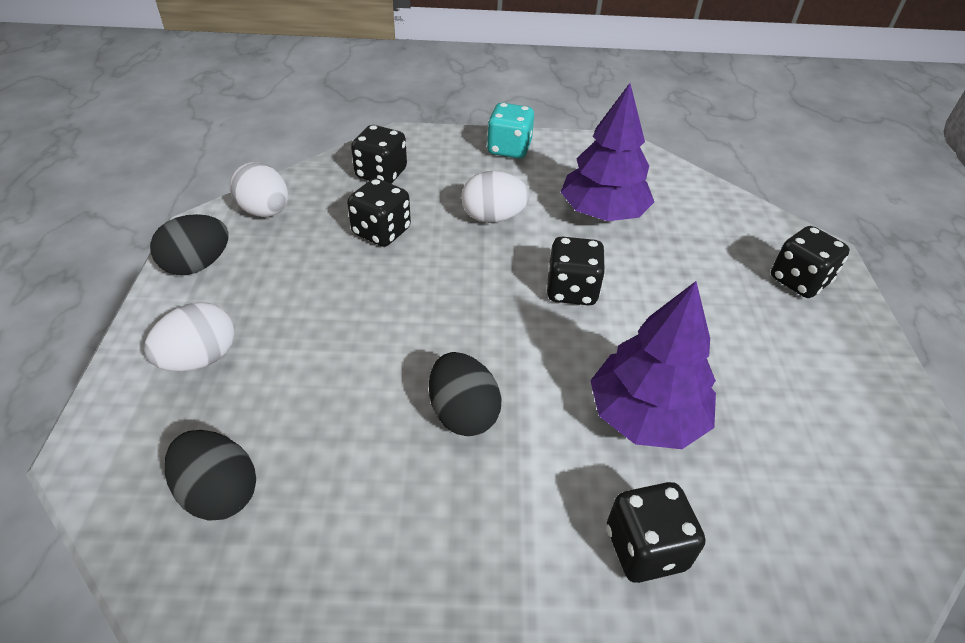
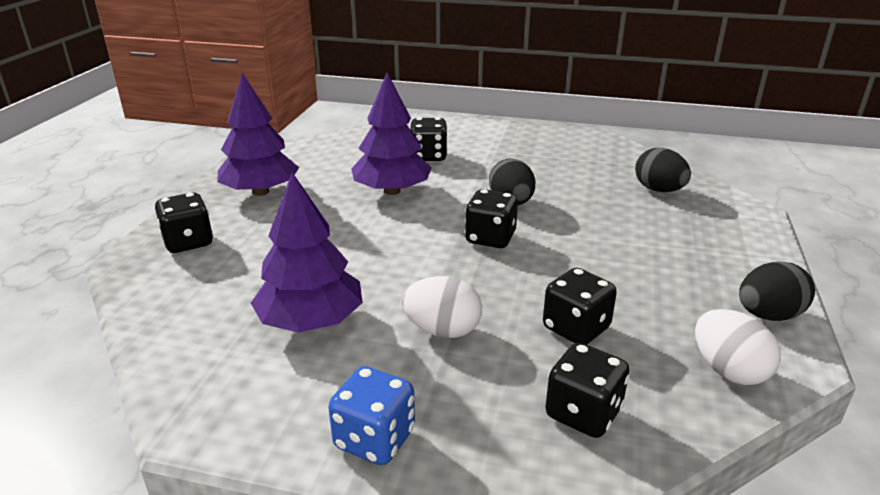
camera: 165 degrees left, 15 degrees down
white egg [144,302,235,371] -> none
turquoise dice [487,103,534,159] -> blue dice [328,366,415,465]
black dice [547,236,605,305] -> black dice moved to [465,189,518,248]
none -> purple tree [217,73,299,196]

